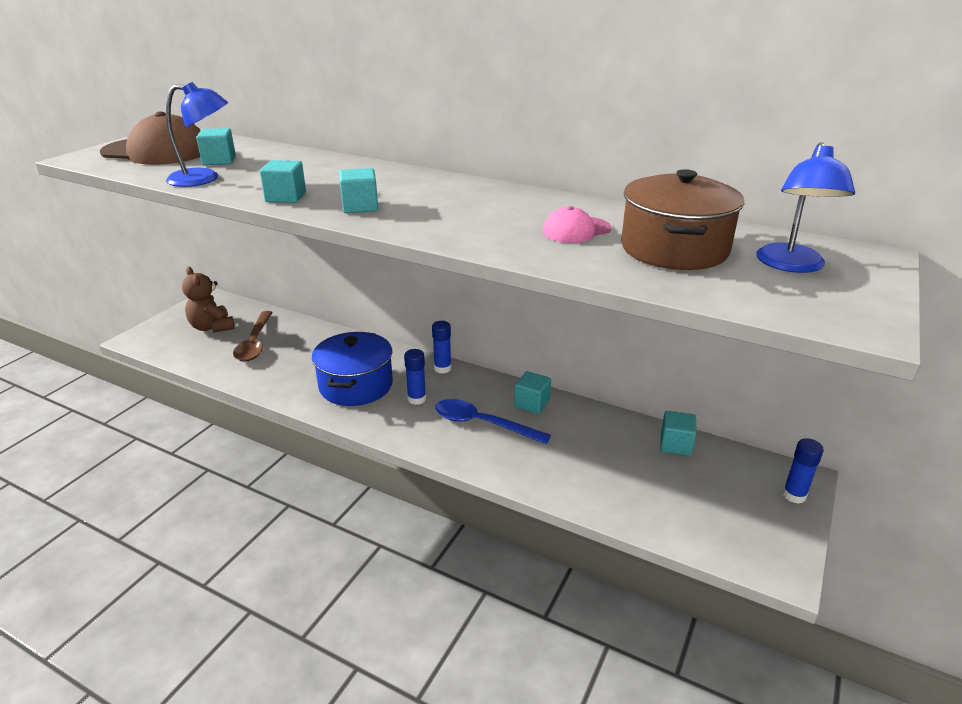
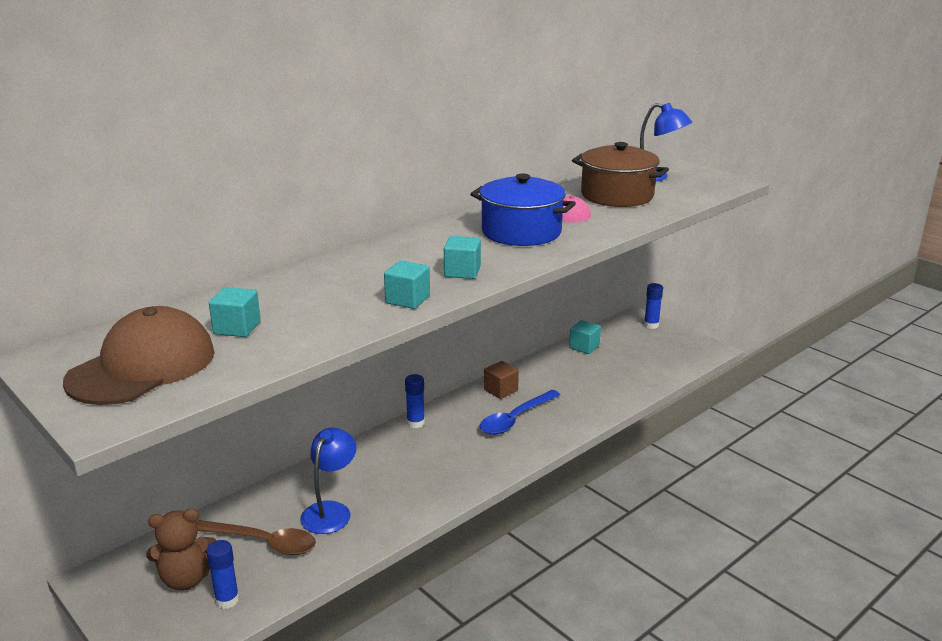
camera: 70 degrees left, 5 degrees down
blue lamp [166,82,228,187] -> blue lamp moved to [300,428,356,534]
blue pot [312,332,393,406] -> blue pot moved to [470,173,576,246]
blue glue stick [404,349,426,405] -> blue glue stick moved to [206,540,239,609]
turquoise cube [514,371,551,414] -> brown cube [484,361,519,399]

